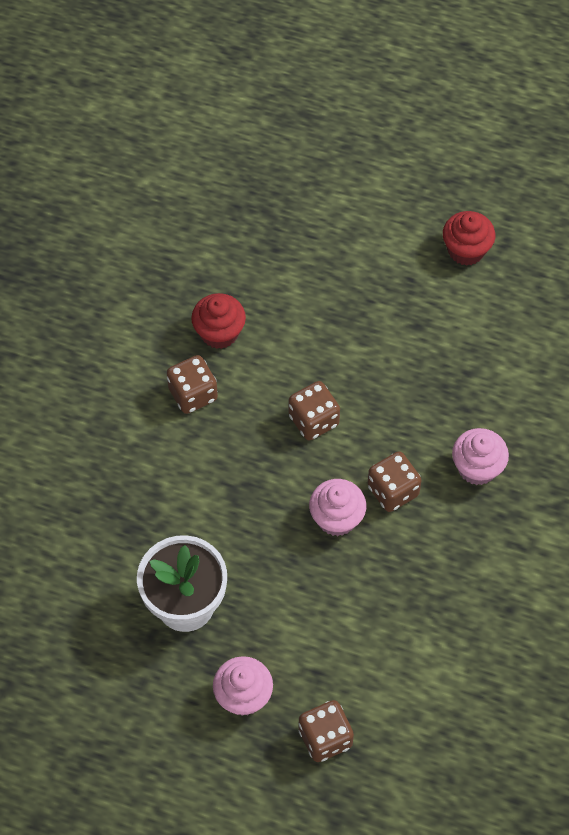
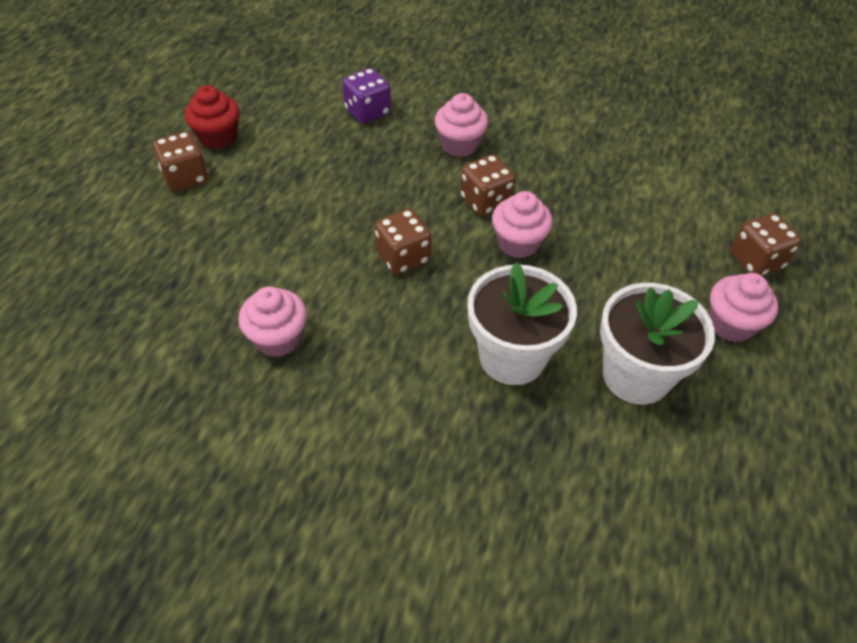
camera: 90 degrees left, 10 degrees down
brown dice [167,355,218,414] -> brown dice moved to [153,131,208,191]
red cupcake [191,293,246,349] -> pink cupcake [238,286,307,357]
none -> purple dice [342,68,391,124]
none -> white flower pot [467,263,577,385]

